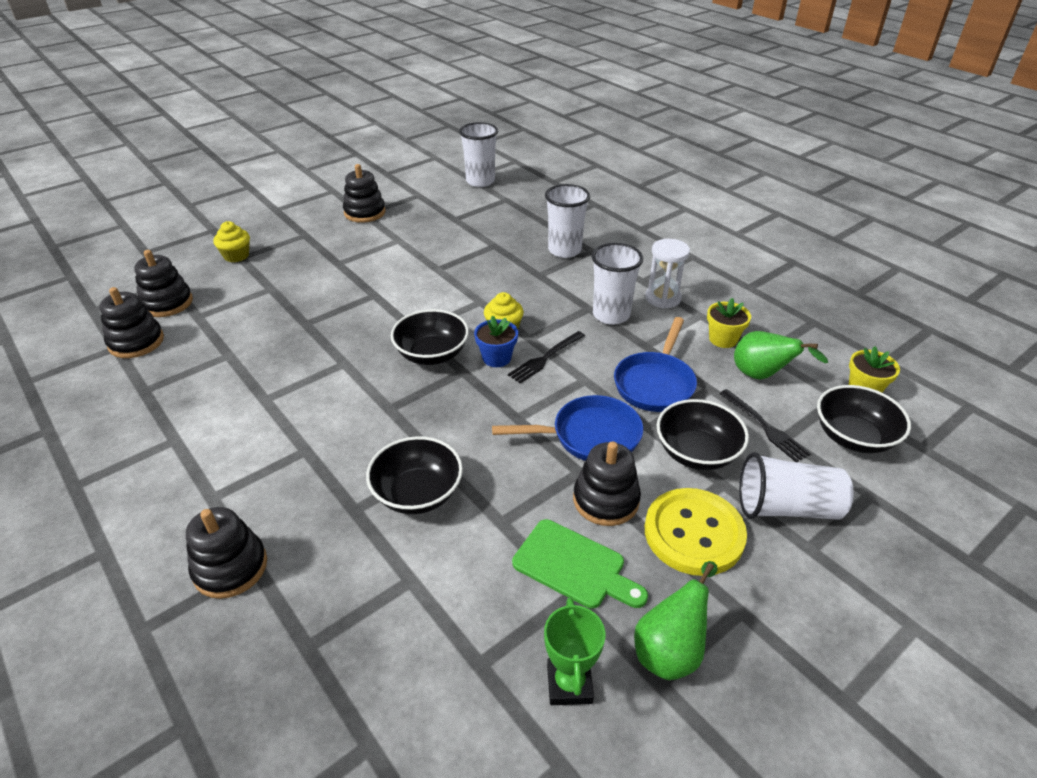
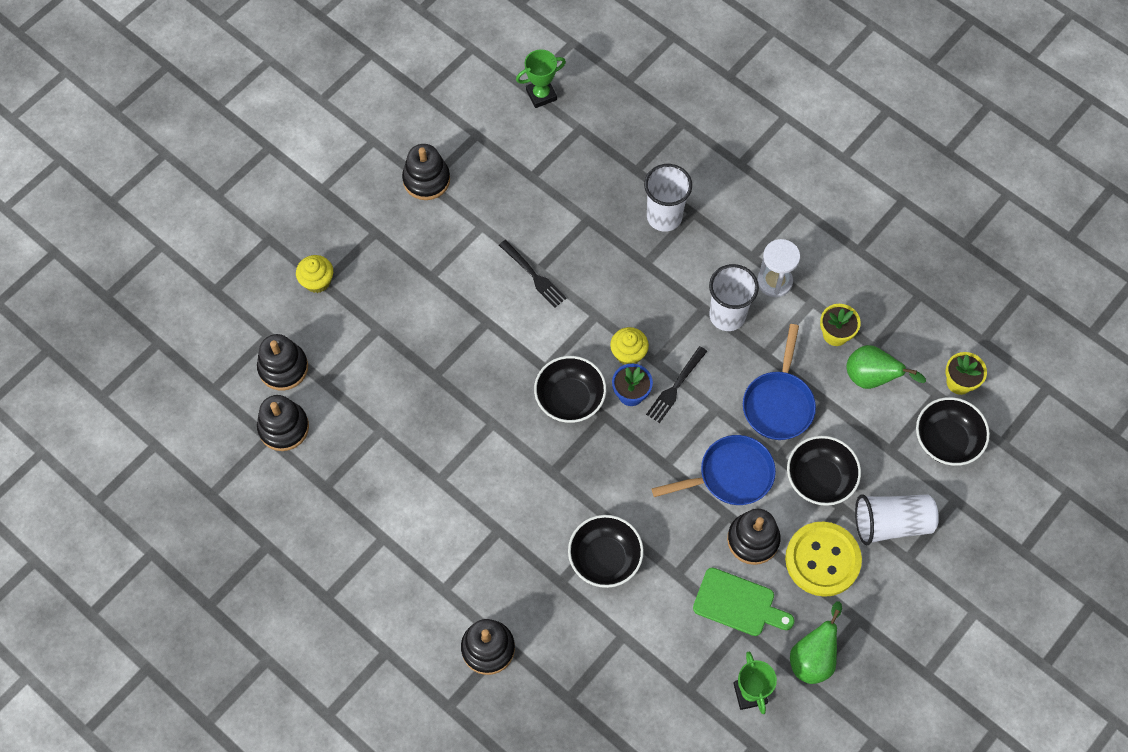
camera: 10 degrees left, 25 degrees up
white cup [459,122,498,187] -> green trophy [516,49,566,108]
black fork [719,389,811,462] -> black fork moved to [499,240,567,308]

